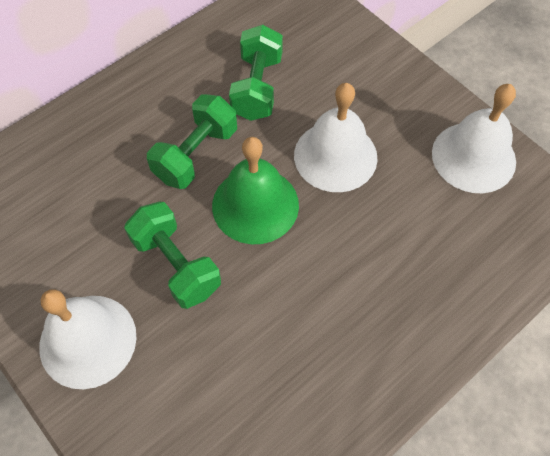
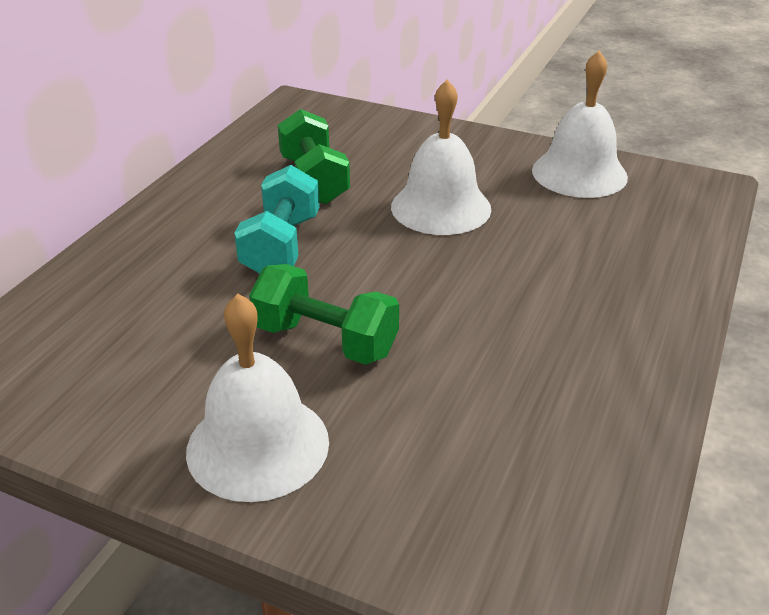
camera: 25 degrees left, 25 degrees down
green dumbbell [147,94,237,189] -> turquoise dumbbell [234,165,320,273]
green bell [212,137,299,244] -> none

